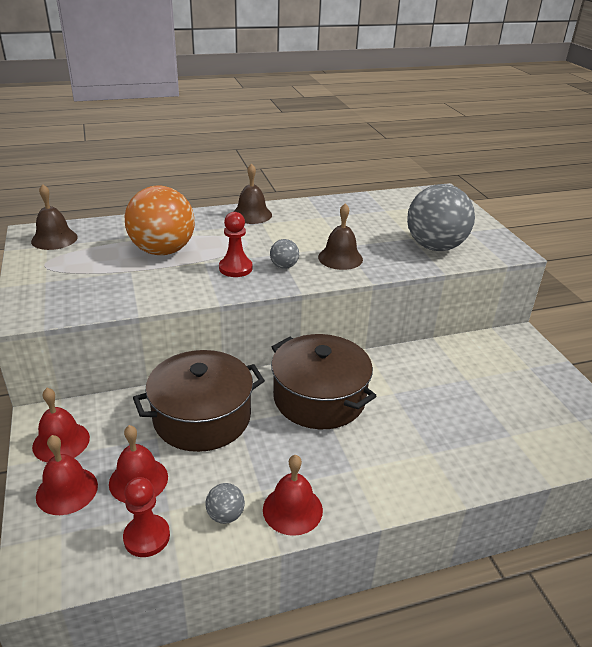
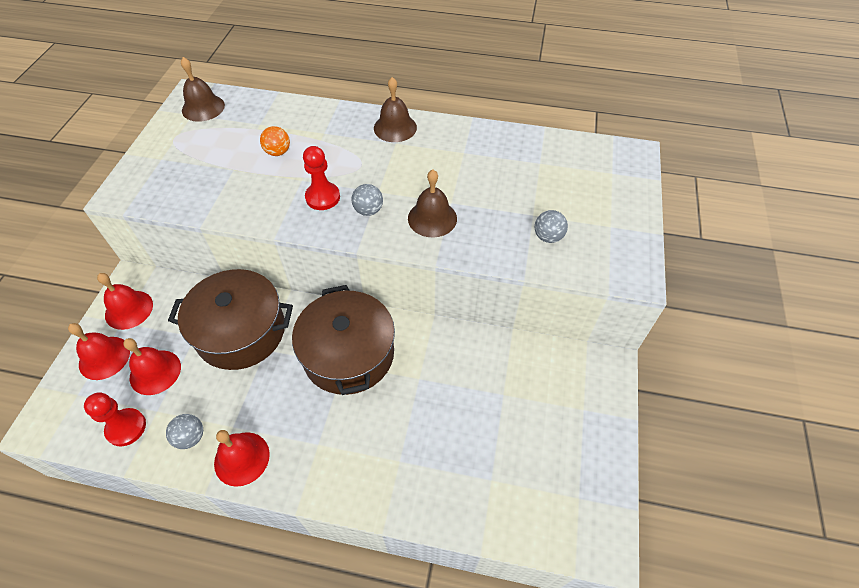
camera: 30 degrees right, 20 degrees up
orange ball [125,186,195,255] -> orange ball [260,126,290,156], size x0.42
grey ball [407,184,475,251] -> grey ball [534,210,568,243], size x0.42

